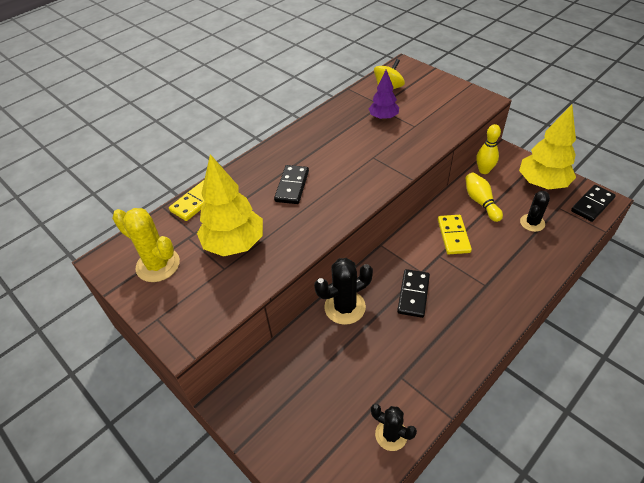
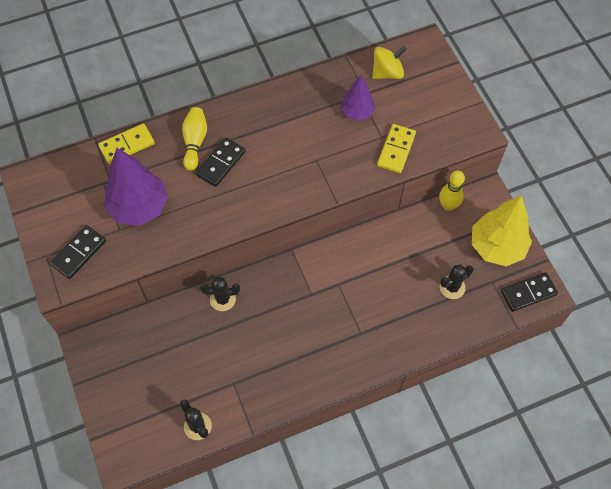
camera: 20 degrees right, 15 degrees up
yellow cactus [112,208,180,282] -> none
yellow tree [197,154,263,257] -> purple tree [104,148,168,226]
black cactus [314,258,373,325] -> black cactus [200,277,240,311], size x0.65
black domino [397,269,430,318] -> black domino moved to [50,225,106,279]
yellow domino [438,215,472,254] -> yellow domino moved to [377,124,416,173]
yellow bowling pin [465,173,503,222] -> yellow bowling pin moved to [182,107,207,171]

